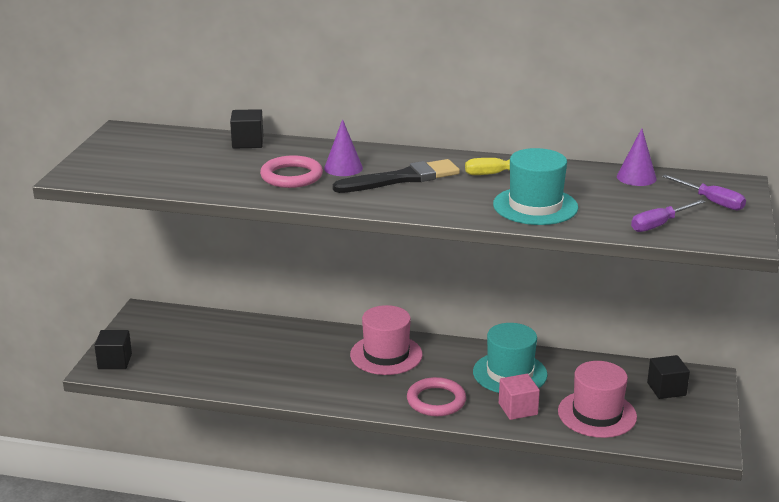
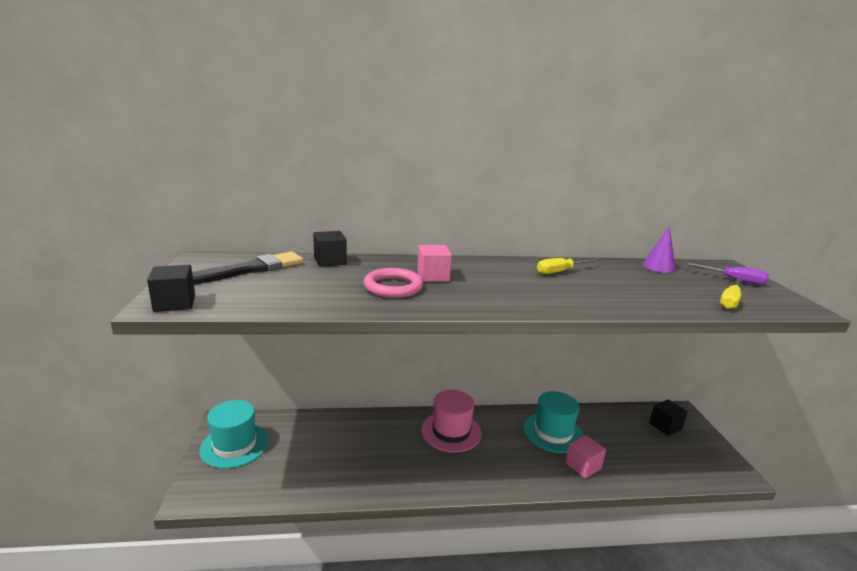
camera: 20 degrees left, 5 degrees down
black cube [94,330,132,369] -> black cube moved to [147,265,195,312]
purple cone [324,119,363,176] -> pink cube [417,245,452,282]
black brush [333,159,460,193] -> black brush moved to [192,252,304,285]
pink ring [407,377,466,416] -> none
turquoise hat [493,148,578,225] -> turquoise hat moved to [199,400,269,469]
pink hat [558,361,637,438] -> none
purple screwdriver [631,200,705,232] -> yellow screwdriver [720,278,742,309]

